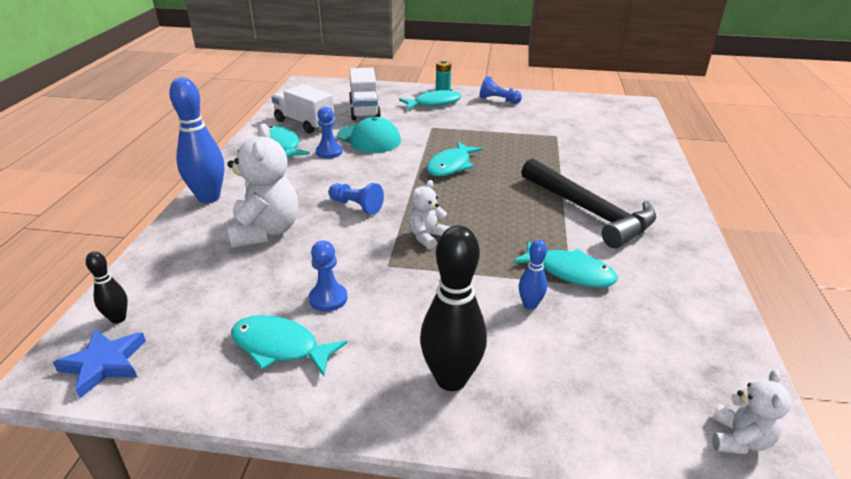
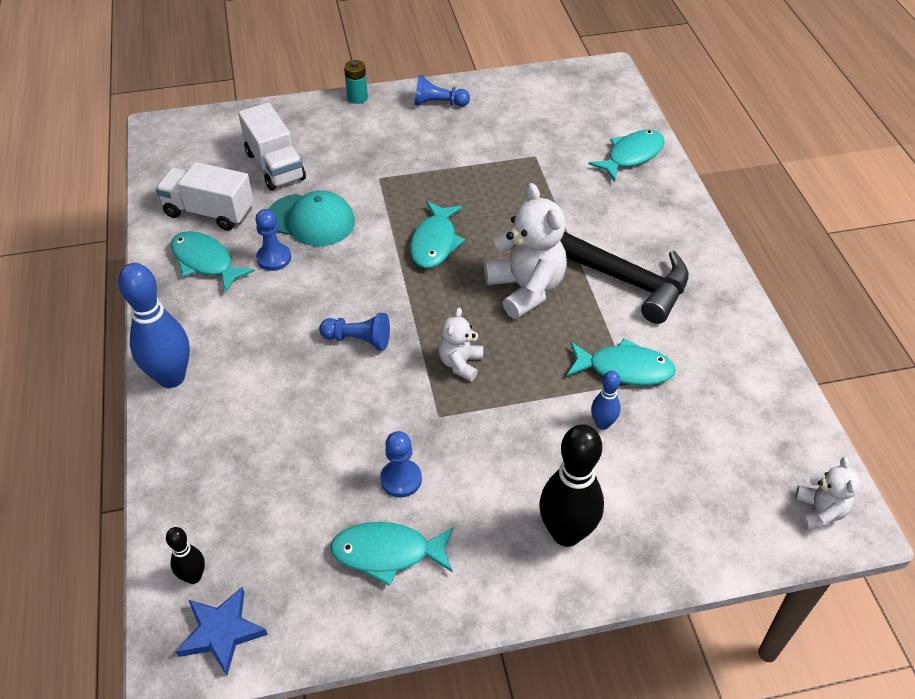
camera: 20 degrees left, 15 degrees up
white teddy bear [227,123,298,248] -> white teddy bear moved to [484,183,567,319]
turquoise fish [399,90,462,109] -> turquoise fish moved to [588,130,665,181]

